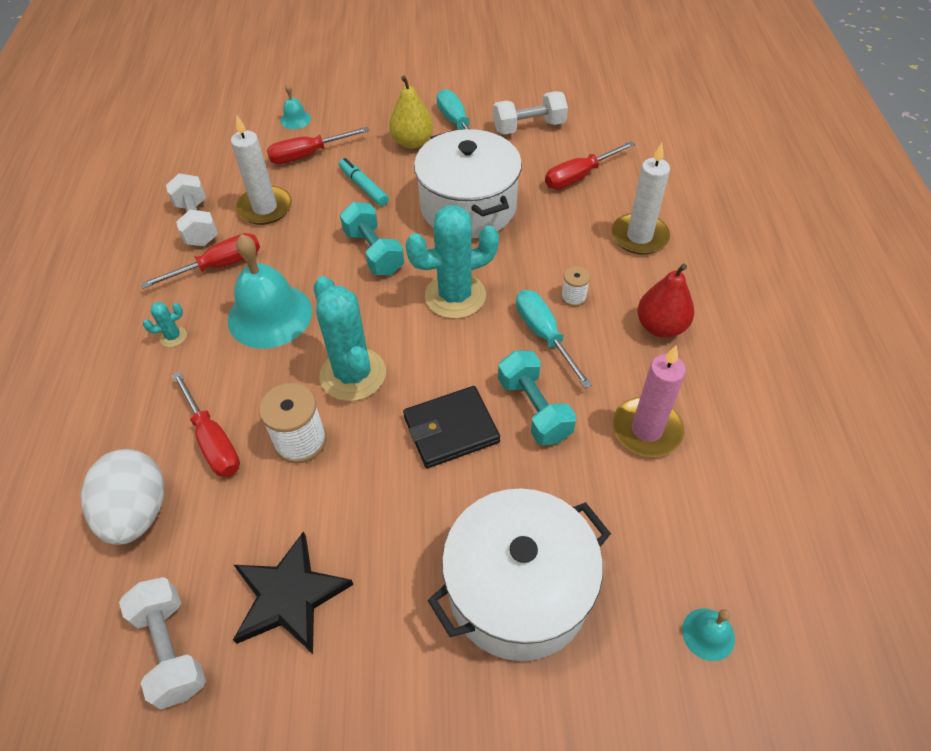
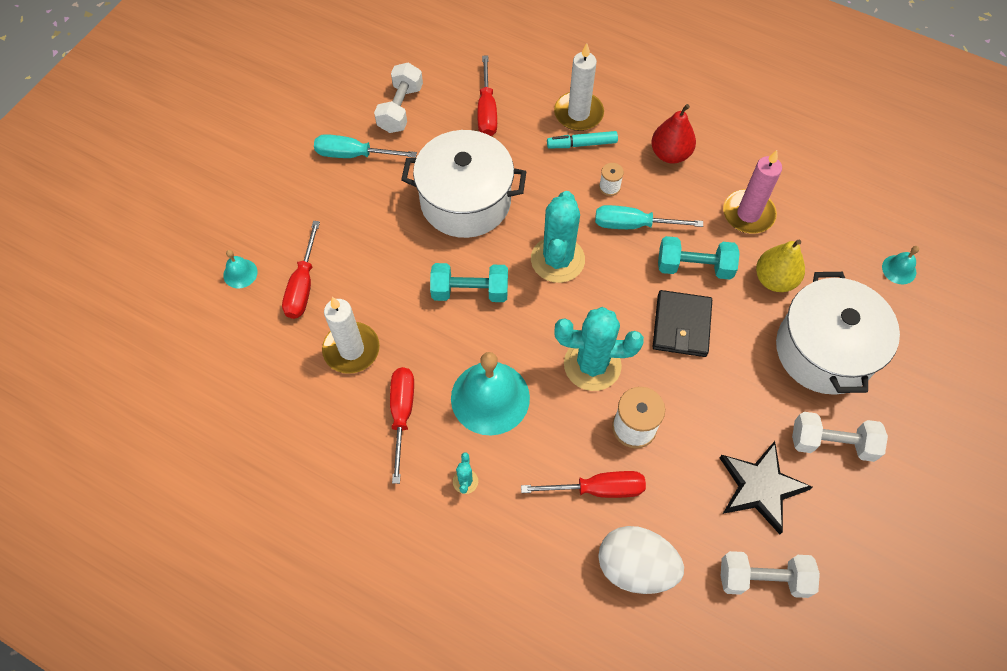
camera: 60 degrees left, 10 degrees up
white dumbbell [166,173,218,246] -> white dumbbell moved to [792,412,888,462]
turquoise marker [339,158,389,206] -> turquoise marker moved to [547,131,618,148]
yellow pear [389,76,433,149] -> yellow pear moved to [756,240,805,292]

